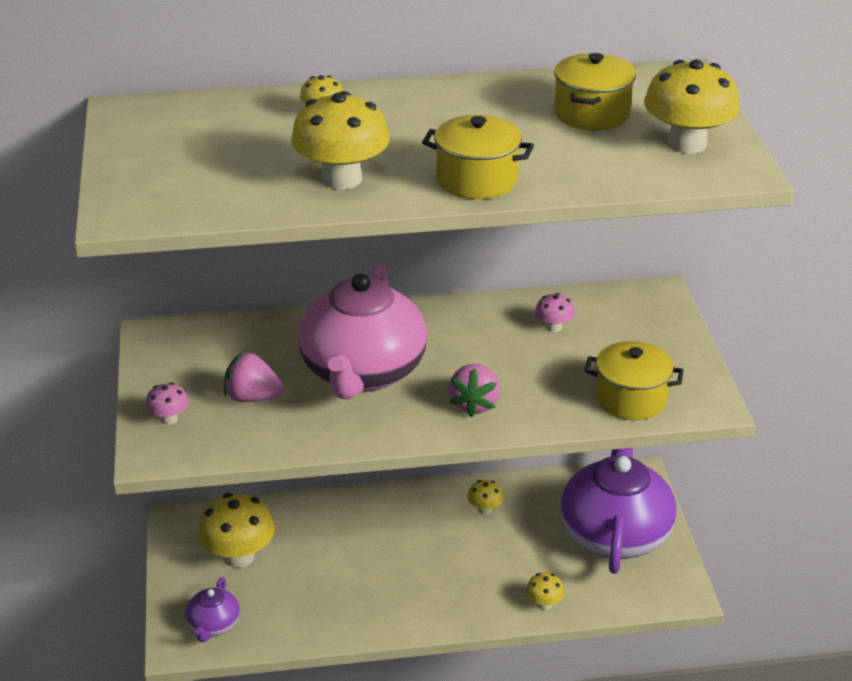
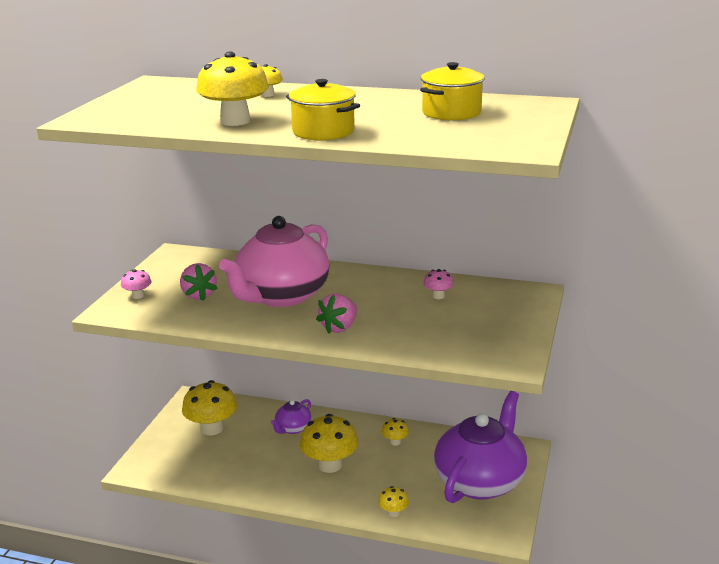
camera: 25 degrees right, 10 degrees down
purple teapot [186,577,240,642] -> purple teapot moved to [271,399,312,434]
pink strawberry [224,352,284,402] -> pink strawberry turned 150 degrees counterclockwise [180,263,218,301]
yellow pot [585,341,684,420] -> none
yellow mushroom [644,60,740,154] -> yellow mushroom moved to [300,414,358,473]

